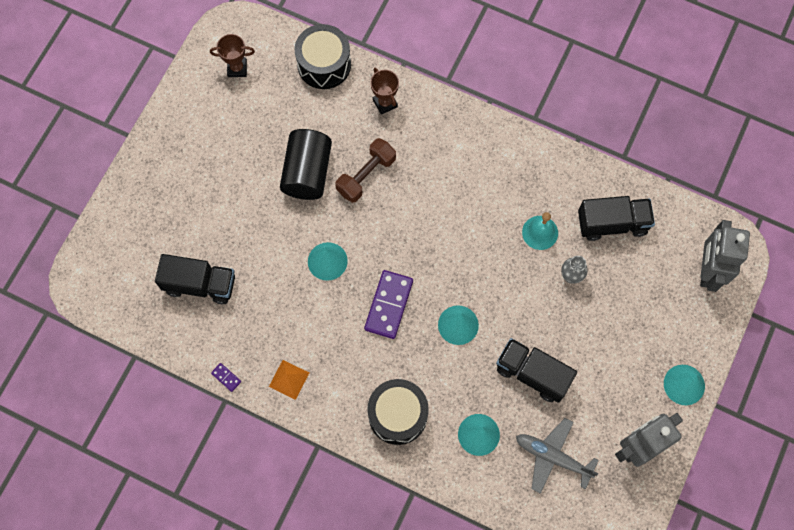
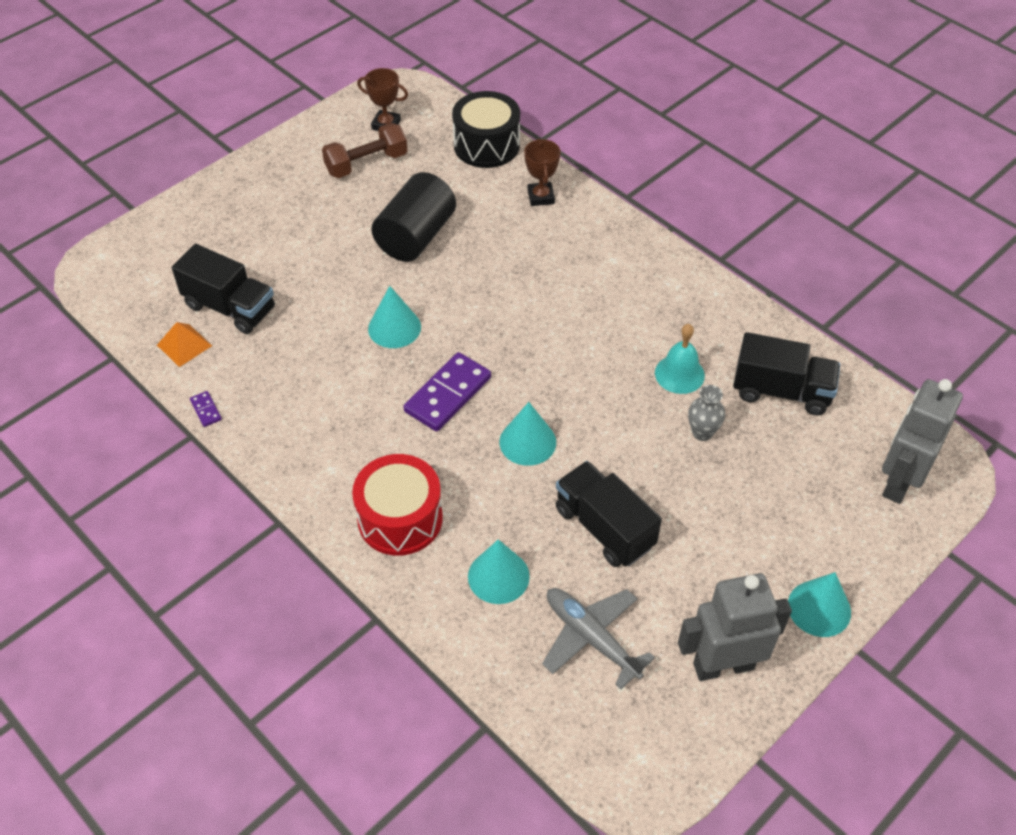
camera: 20 degrees right, 20 degrees down
orange pyramid [269,360,309,400] -> orange pyramid moved to [157,322,212,367]
brown dumbbell [335,138,396,203] -> brown dumbbell moved to [322,123,407,178]
black drum [367,379,429,445] -> red drum [352,454,443,556]

